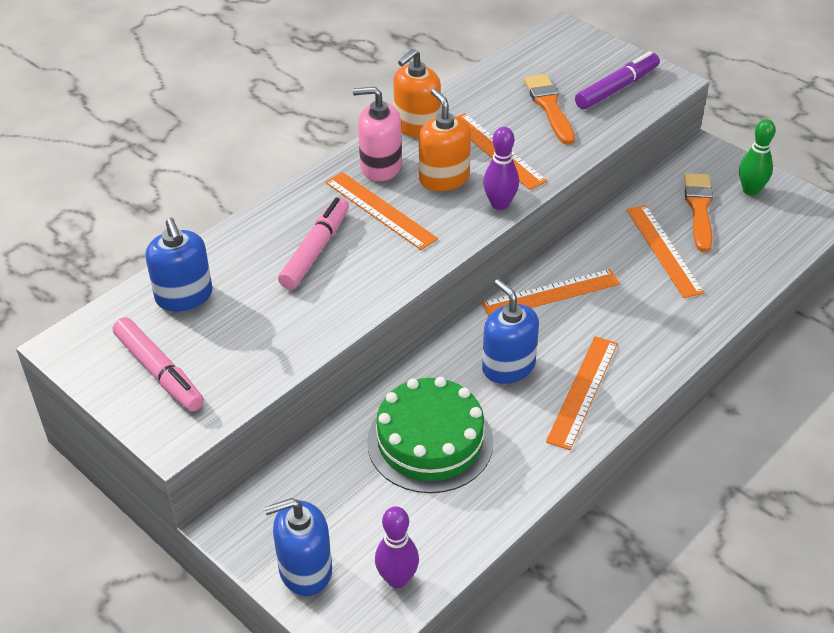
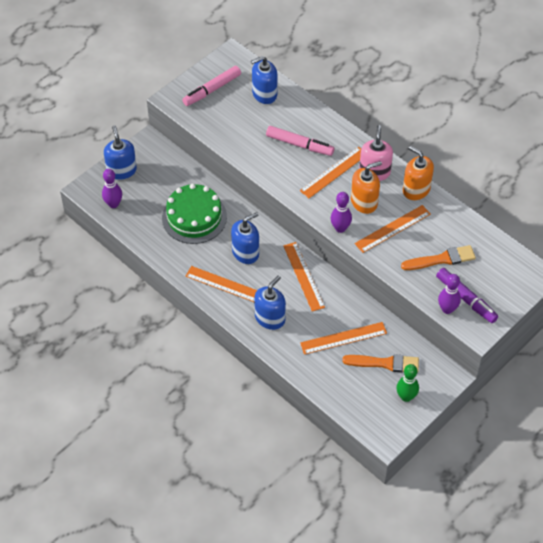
camera: 90 degrees right, 10 degrees up
none -> blue soap dispenser [254,276,286,330]
none -> purple bowling pin [438,274,461,314]

